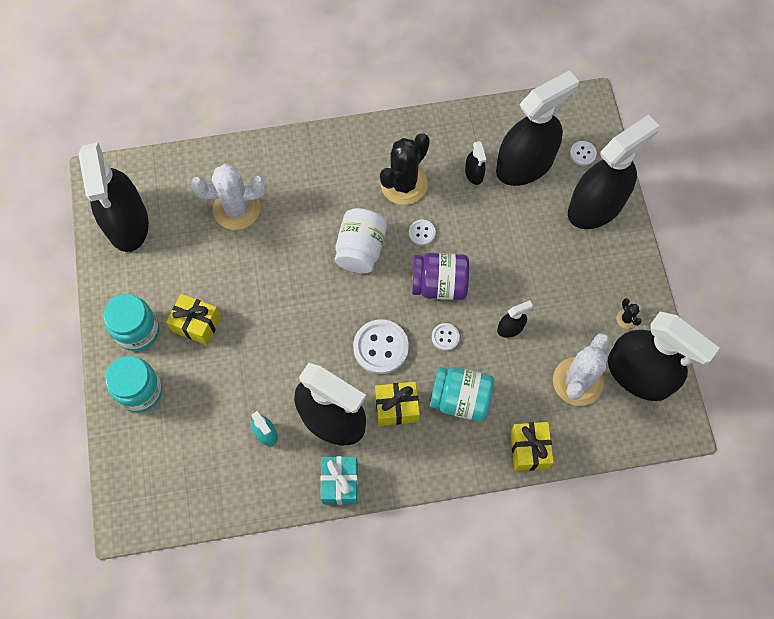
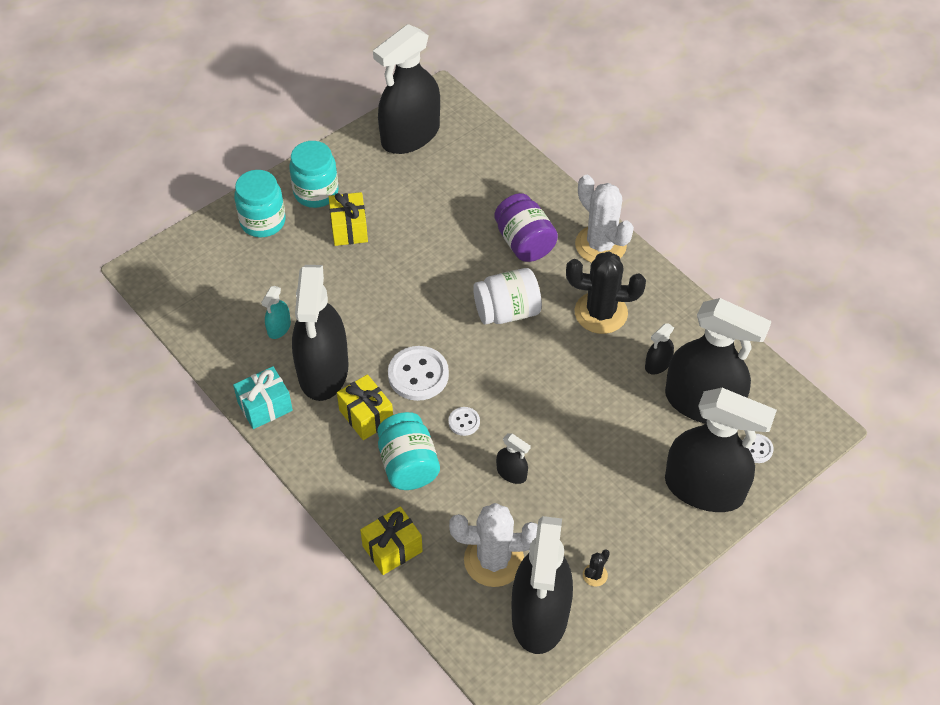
camera: 60 degrees right, 15 degrees down
white cactus [190,164,266,230] -> white cactus moved to [575,175,634,263]
white button [409,220,436,245] -> none
purple jar [412,253,469,300] -> purple jar moved to [494,193,558,262]

